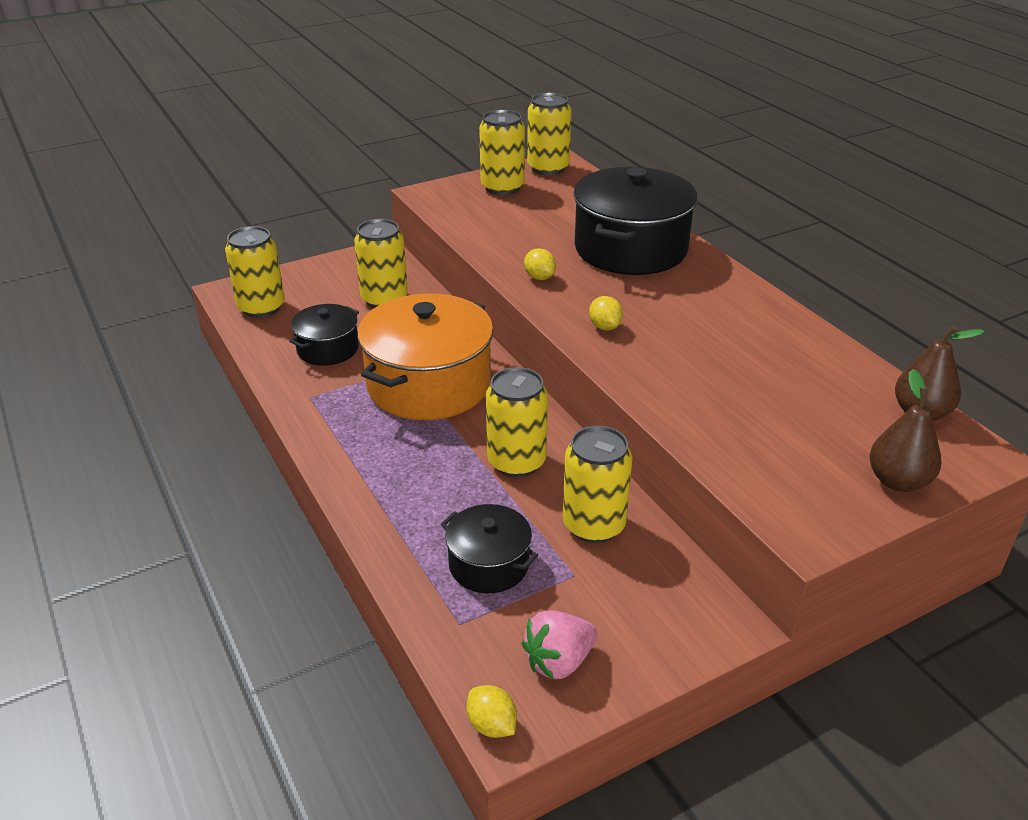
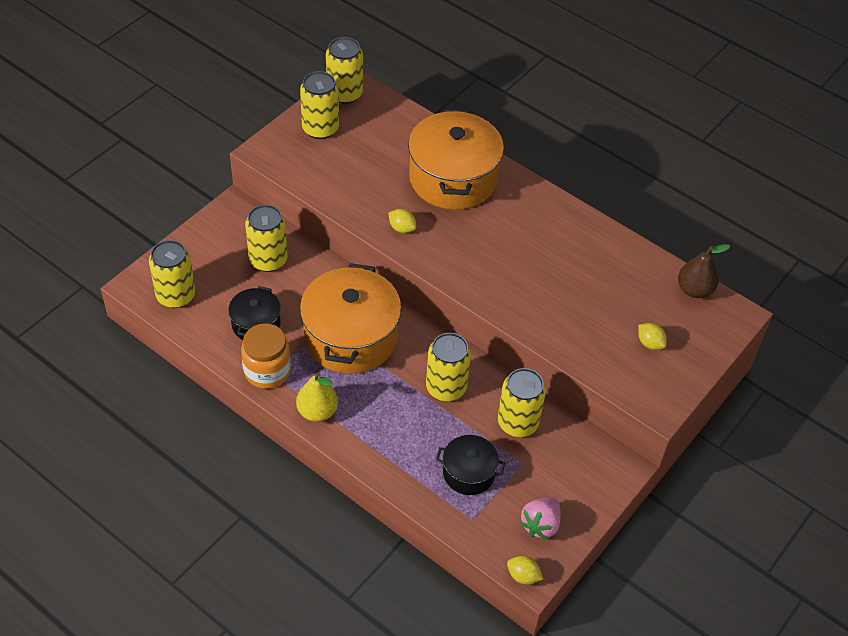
camera: 25 degrees left, 15 degrees up
black pot [573,167,698,275] -> orange pot [408,109,504,210]
yellow lemon [589,296,623,331] -> yellow lemon moved to [638,323,667,350]
brown pear [869,369,941,492] -> none
none -> orange jar [241,323,291,389]
none -> yellow pear [296,372,338,422]

